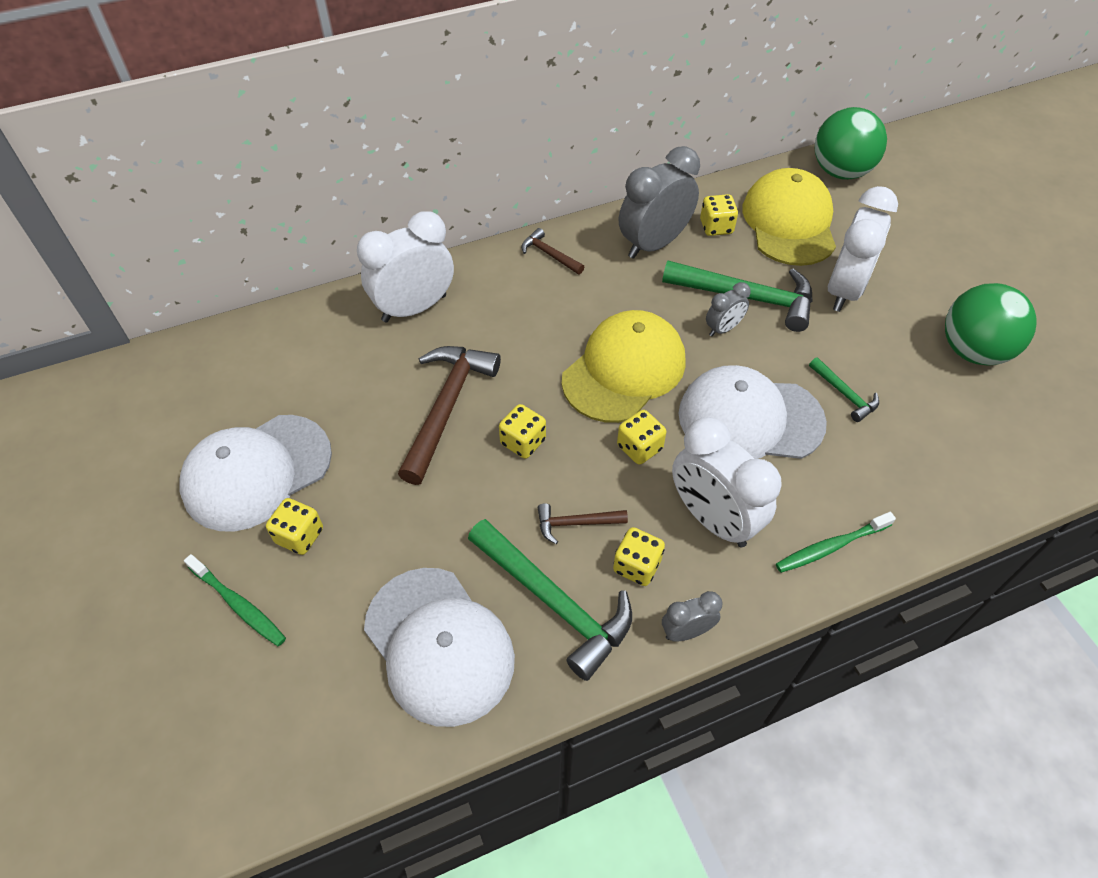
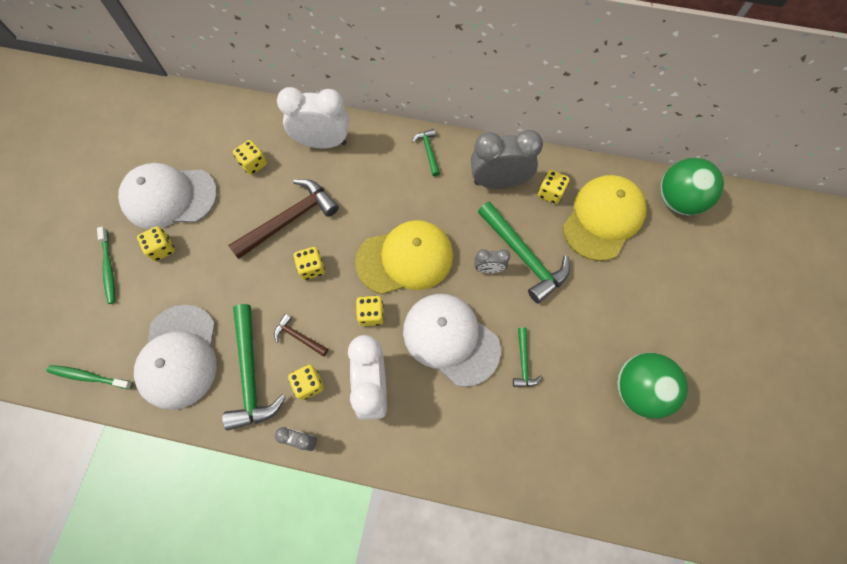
camera: 35 degrees right, 15 degrees up
brown hammer [521,228,584,274] -> green hammer [412,129,440,176]
green toothbrush [776,512,896,573] -> green toothbrush moved to [47,365,133,389]
white clock [828,186,898,312] -> none
none -> yellow dice [233,140,267,175]

